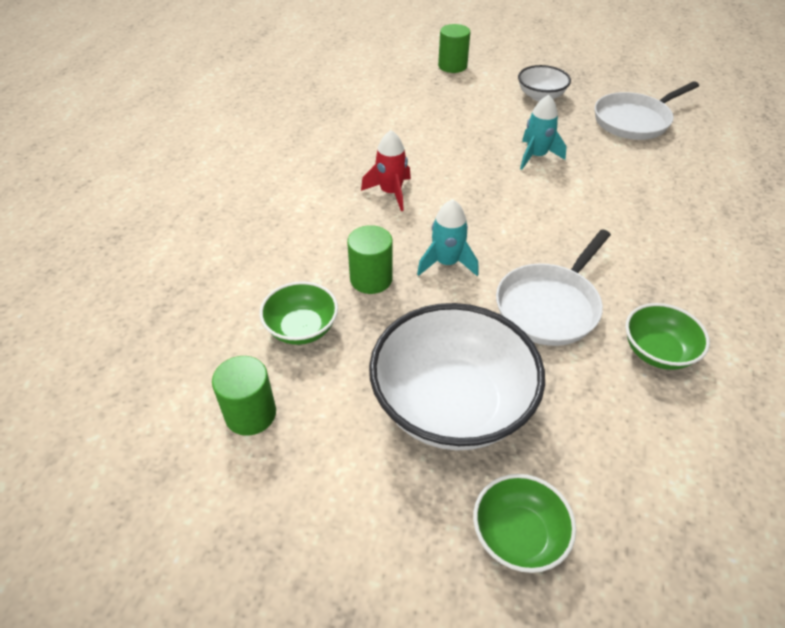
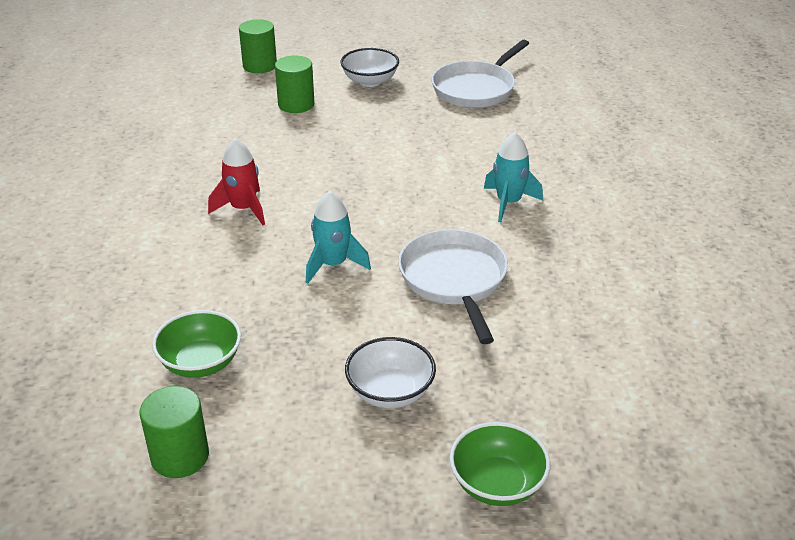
camera: 20 degrees left, 10 degrees down
green cylinder [347,225,393,294] -> green cylinder moved to [275,56,315,113]
white bowl [369,303,545,450] -> white bowl [345,337,436,408], size x0.52
white pan [496,229,611,346] -> white pan turned 150 degrees clockwise [398,229,508,344]
turquoise rocket [520,95,566,170] -> turquoise rocket moved to [484,132,543,222]
green bowl [625,303,710,370] -> none

